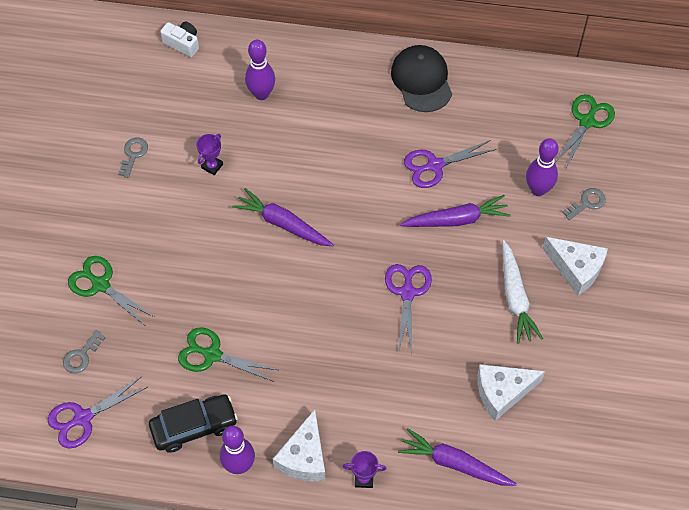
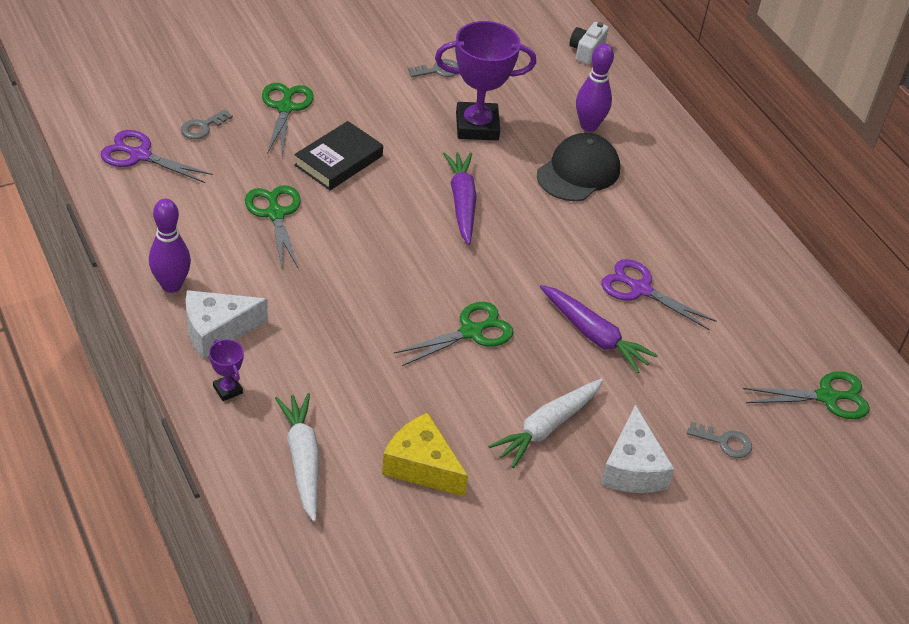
camera: 50 degrees right, 15 degrees down
grey key [63,330,106,373] -> grey key turned 45 degrees counterclockwise [181,109,233,139]
black car [149,394,238,453] -> none
white camera [160,22,199,57] -> white camera turned 150 degrees counterclockwise [569,22,609,65]
purple trophy [196,134,223,175] -> purple trophy [435,21,536,141], size x2.23
purple scissors [385,264,432,353] -> green scissors [394,302,514,366]
black cap [391,45,452,112] -> black cap moved to [537,133,620,201]
purple carrot [398,428,517,486] -> white carrot [275,393,319,522]
white cheese [477,364,545,421] -> yellow cheese [382,413,468,497]
purple bowling pin [526,138,559,196] -> none
none -> black book [294,121,383,190]

